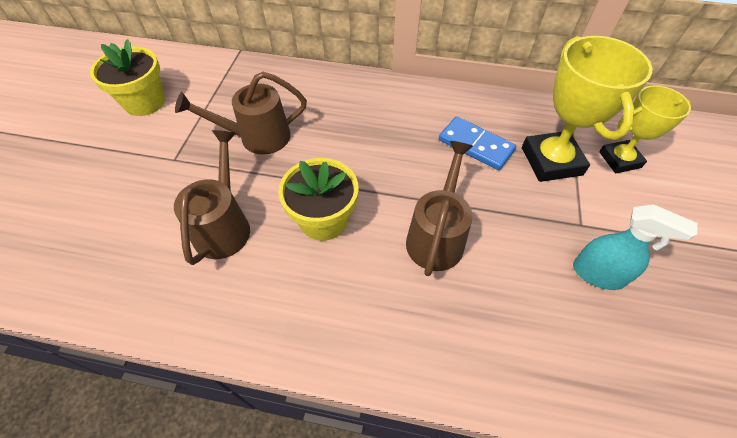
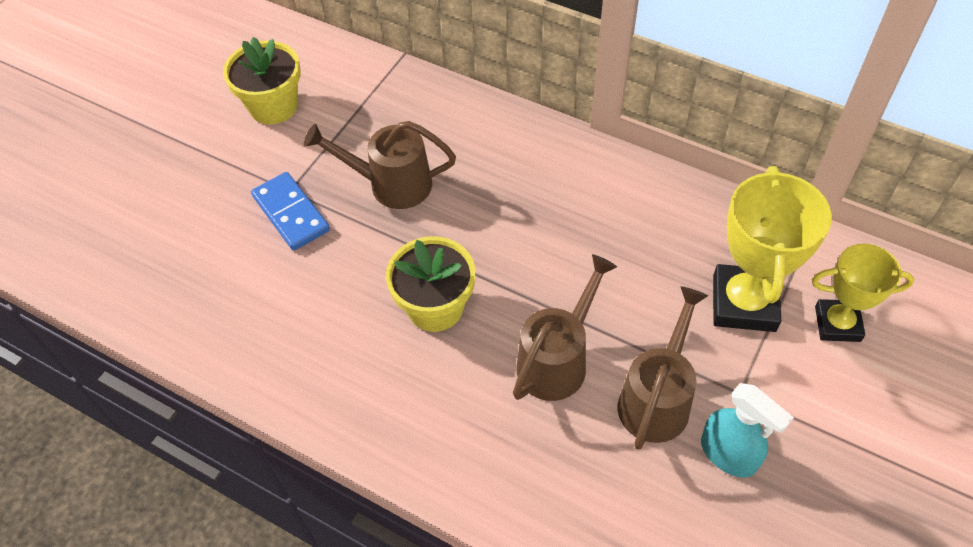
camera: 20 degrees right, 0 degrees up
brown watering can [174,130,250,265] -> brown watering can moved to [618,286,708,450]
blue domino [439,116,516,170] -> blue domino moved to [251,172,330,250]

